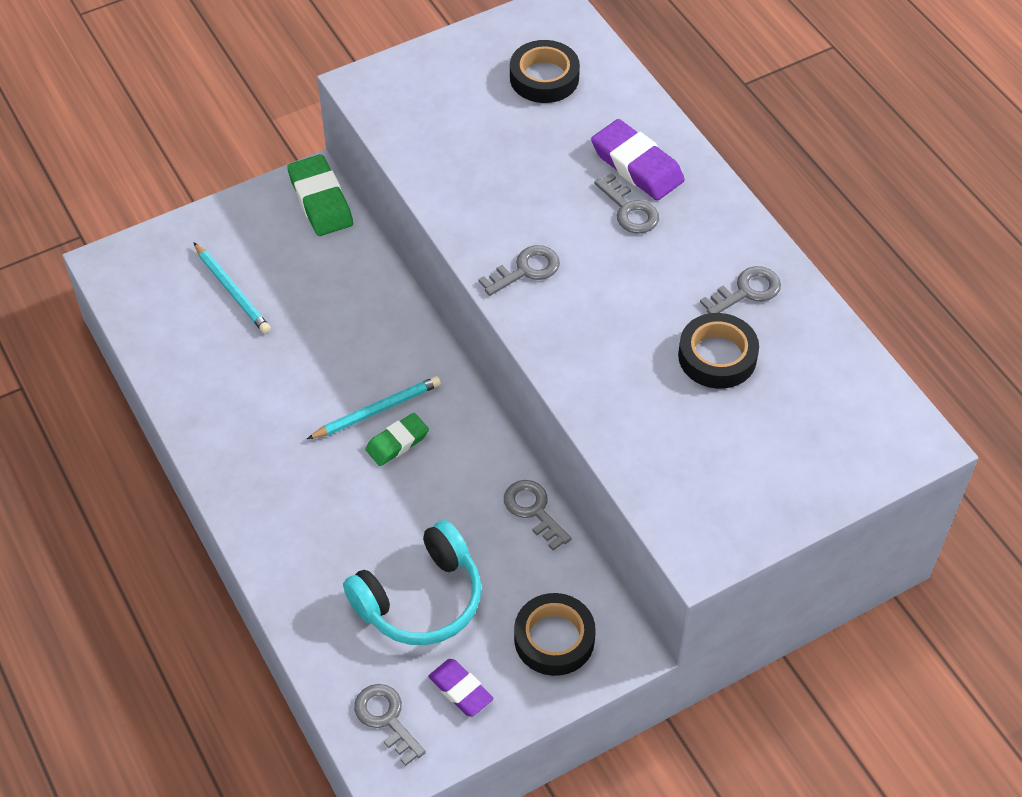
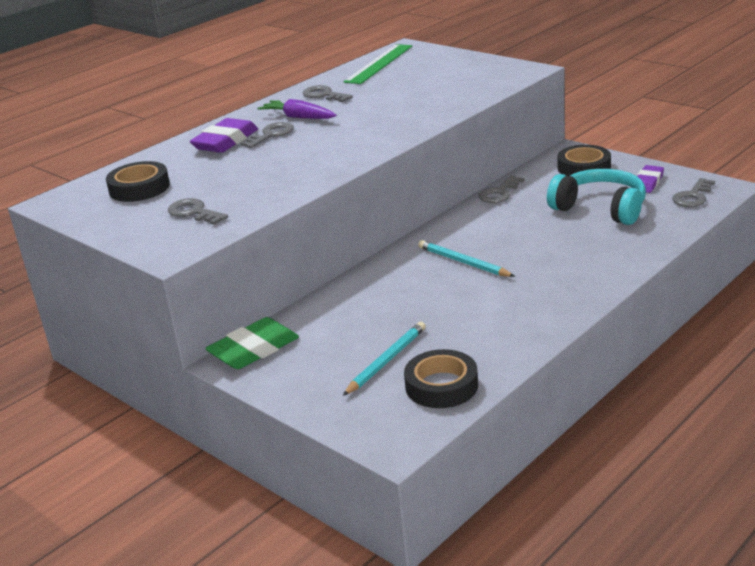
camera: 105 degrees left, 25 degrees down
green eraser [365,413,429,466] -> none
grey key [478,245,560,296] -> grey key moved to [168,198,228,225]
black tape [678,313,759,389] -> black tape moved to [404,349,478,408]
none -> purple carrot [258,99,337,119]
none -> green ruler [343,44,412,84]

